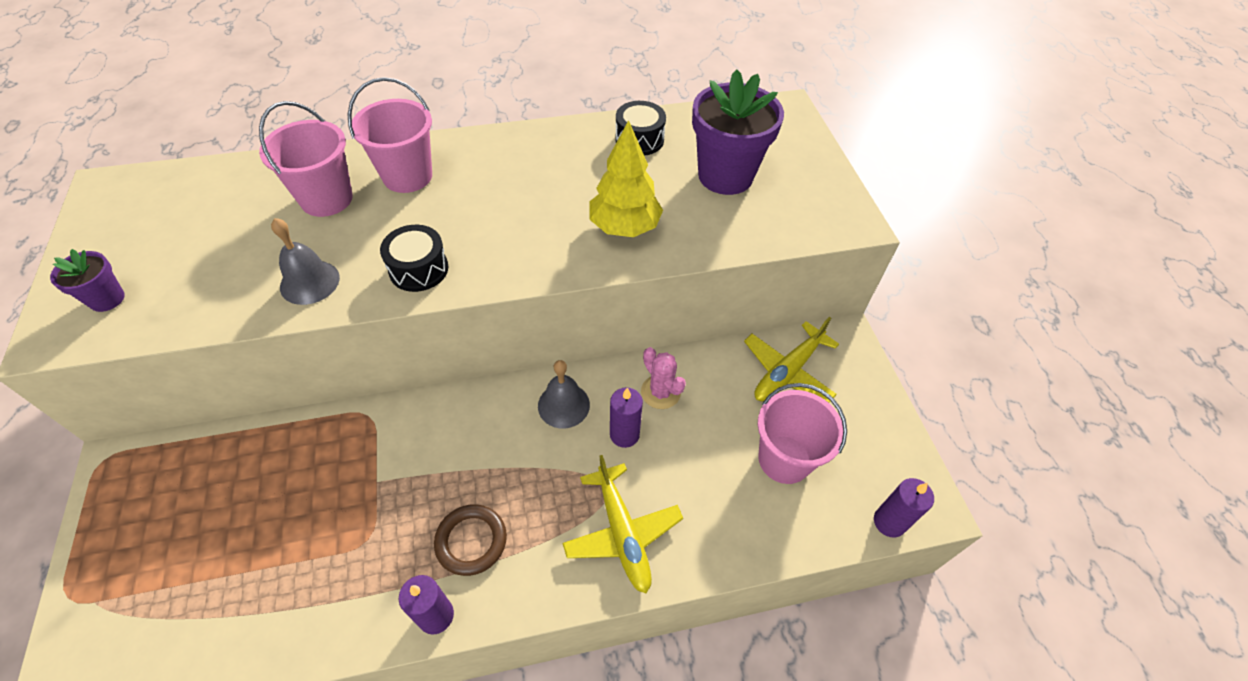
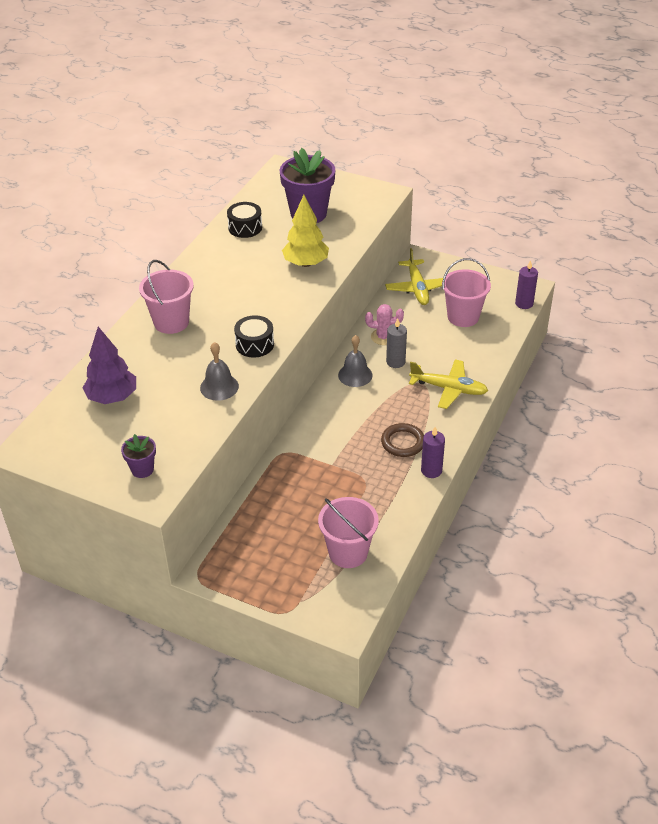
camera: 50 degrees left, 10 degrees down
pink bucket [259,101,353,217] -> pink bucket moved to [318,497,379,568]
purple candle [610,387,643,448] -> grey candle [386,318,407,368]
none -> purple tree [83,327,136,404]

